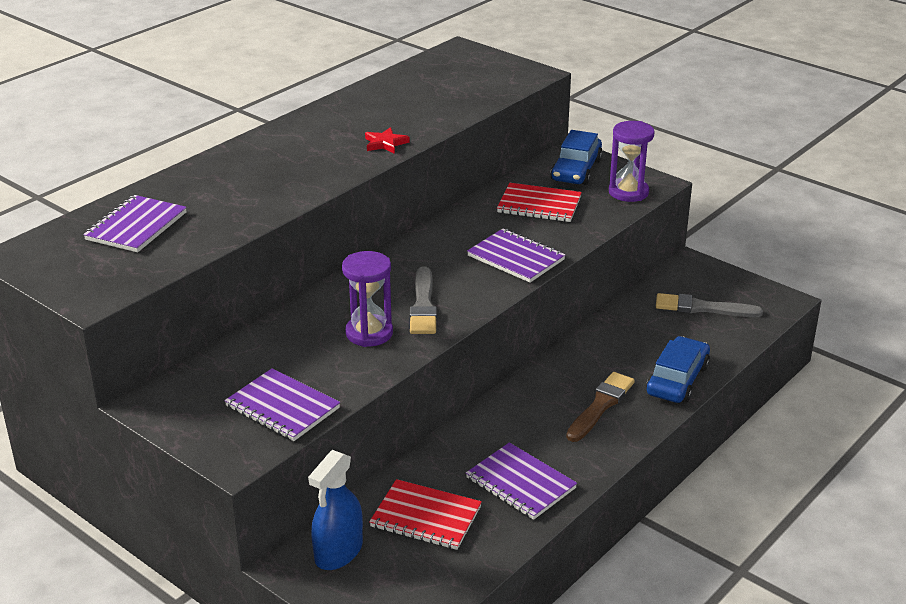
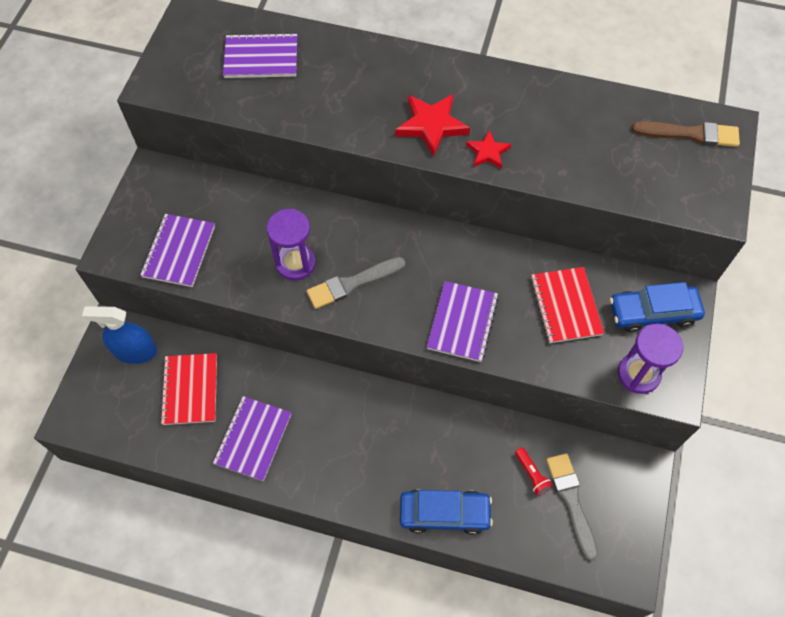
camera: 65 degrees right, 30 degrees up
brown brush [566,372,635,442] -> brown brush moved to [632,121,740,147]
none -> red star [395,94,470,157]
none -> red flashlight [515,447,553,496]

